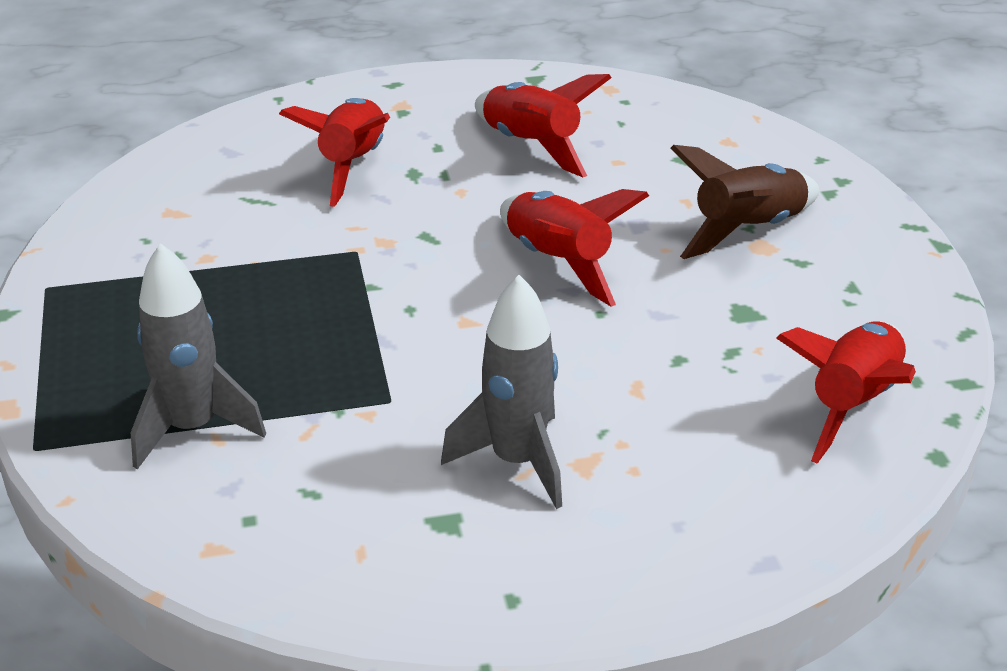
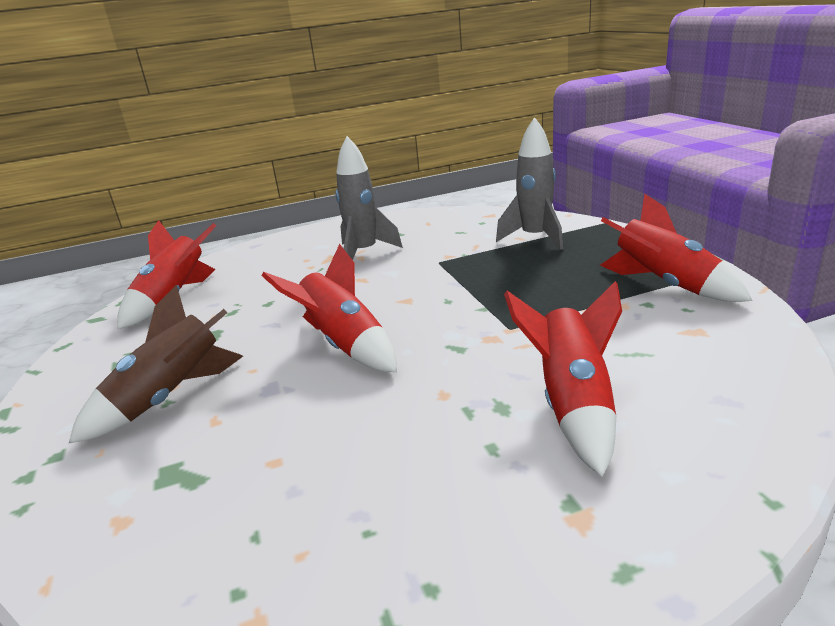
camera: 175 degrees right, 10 degrees down
red rocket [475,74,612,177] -> red rocket moved to [600,193,752,302]

